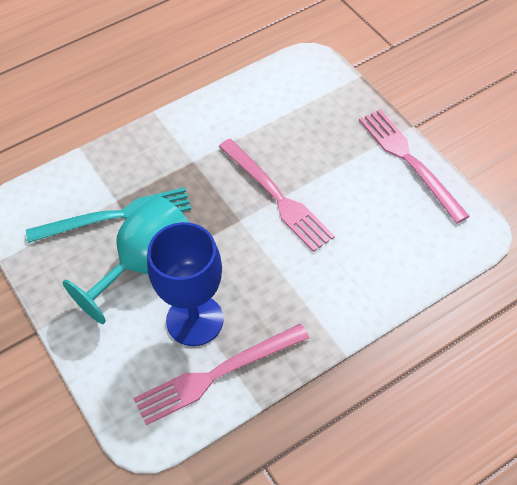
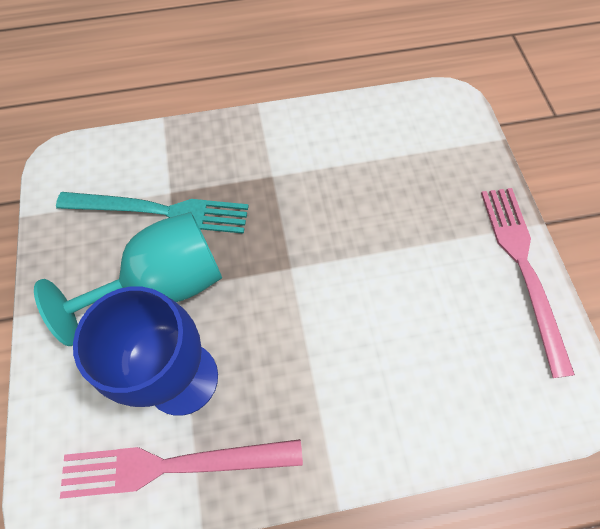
camera: 20 degrees right, 10 degrees up
pink fork [219,139,335,252] -> none

